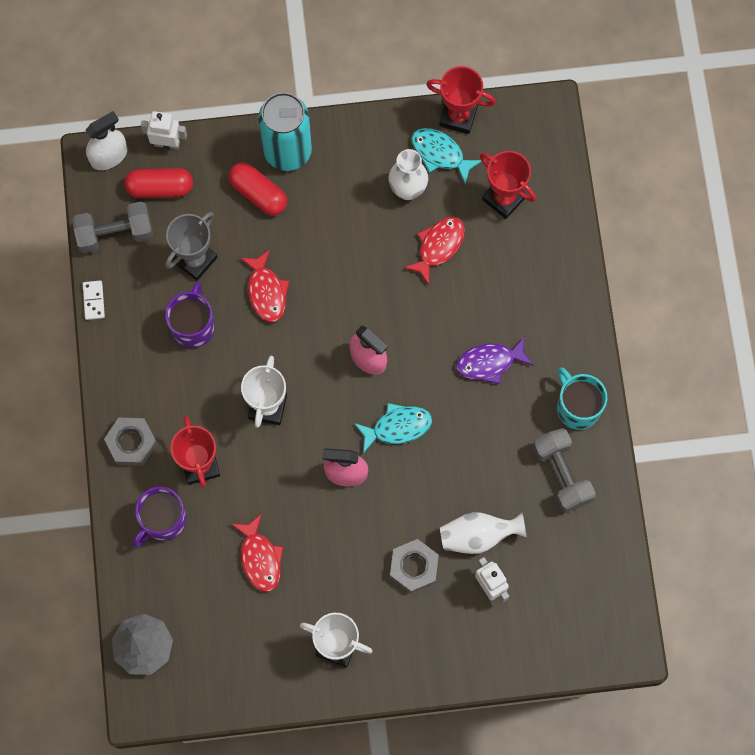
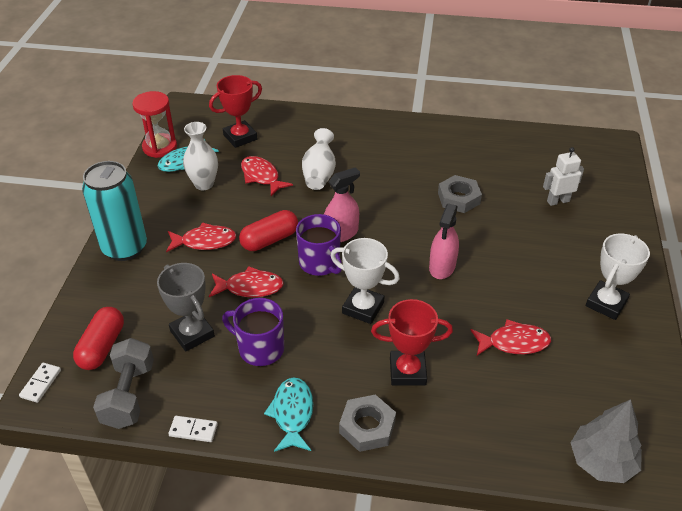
camera: 75 degrees left, 30 degrees down
white spray bottle [85,111,127,170] -> white domino [19,363,61,403]
purple mug [133,487,187,547] -> purple mug moved to [296,214,342,276]
white robot [141,111,187,150] -> none
red capsule [228,162,287,216] -> red capsule moved to [239,210,298,251]
turquoise fish [354,403,432,453] -> turquoise fish moved to [264,377,313,452]
grey nut [390,539,439,593] -> grey nut moved to [438,175,482,213]
red trophy [426,66,496,134] -> red hourglass [132,91,177,158]
white vase [440,512,527,554] -> white vase moved to [302,128,336,190]
purple fish [456,336,534,384] -> none
grey dumbbell [533,428,596,513] -> none
turquoise mug [557,367,607,430] -> none
none -> red fish [166,222,237,252]

